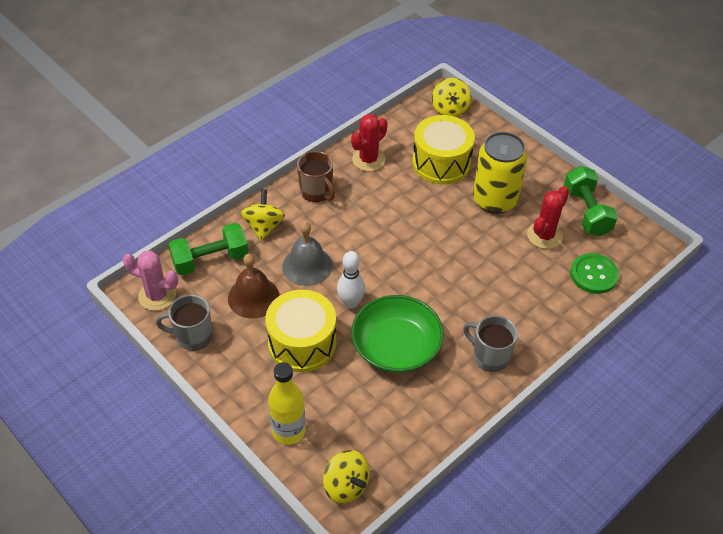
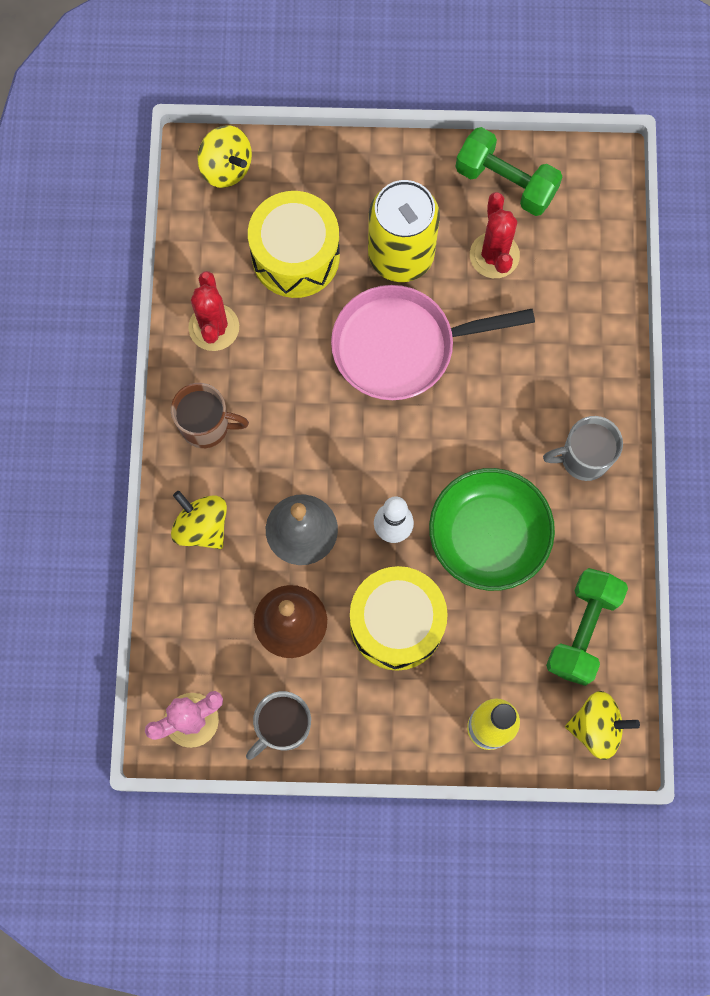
camera: 45 degrees left, 25 degrees up
green dumbbell [168,223,248,276] -> green dumbbell moved to [546,568,628,686]
green button [570,253,619,294] -> none
none -> pink pan [331,285,535,400]

